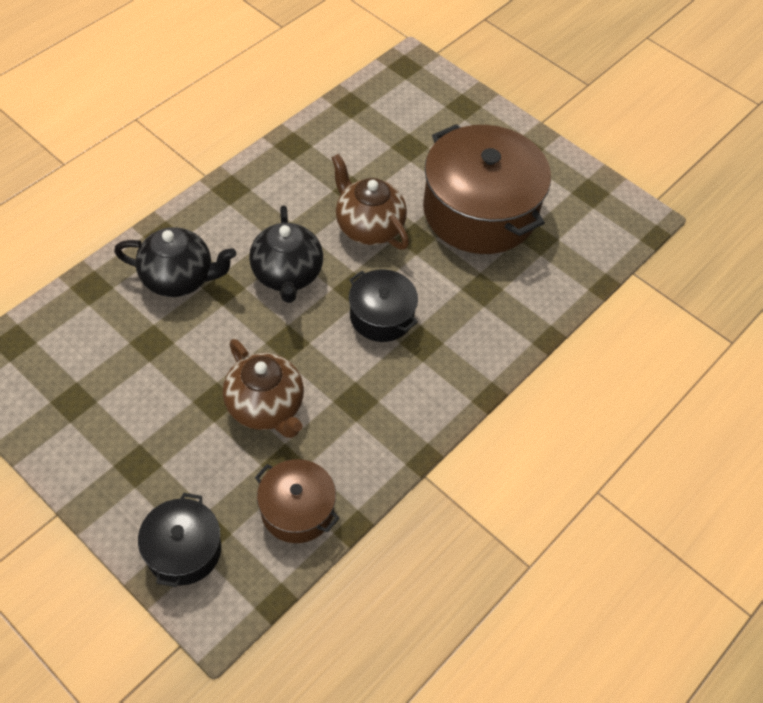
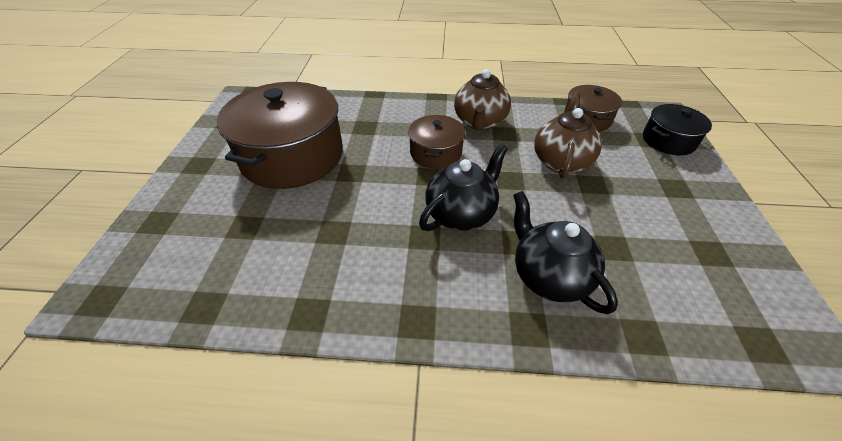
camera: 125 degrees left, 10 degrees down
brown teapot [331,154,409,249] -> brown teapot moved to [454,69,511,130]
black pot [349,270,418,342] -> brown pot [408,115,465,169]

